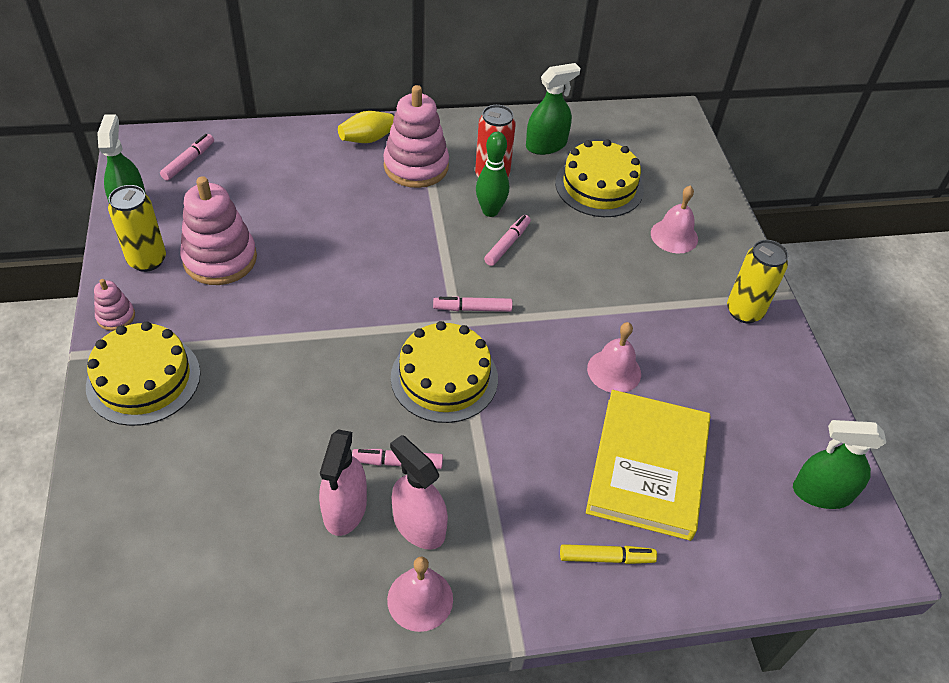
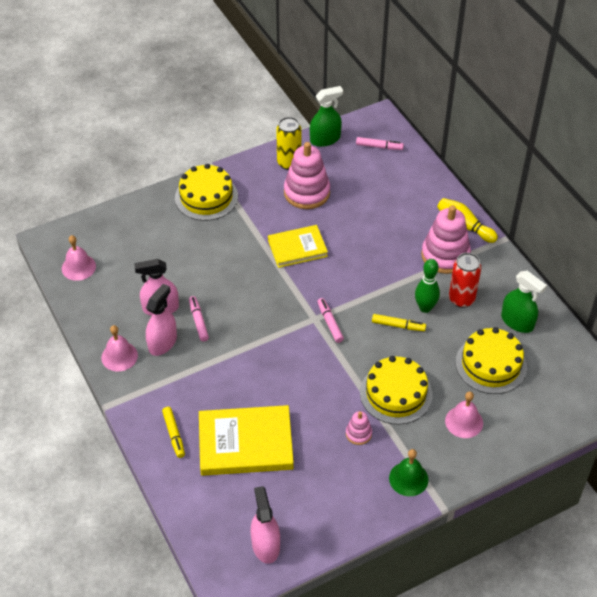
camera: 75 degrees right, 0 degrees up
pink stacking toy [94,279,135,331] -> pink stacking toy moved to [346,411,372,445]
yellow cake [391,321,498,423] -> yellow cake moved to [360,356,432,425]
pink marker [484,215,531,266] -> yellow marker [372,314,426,331]
pink bell [587,322,641,393] -> pink bell moved to [62,235,96,281]
yellow can [727,240,788,323] -> green bell [389,449,428,496]
green spray bottle [793,420,886,509] -> pink spray bottle [251,486,280,564]
none -> yellow book [268,225,328,268]

